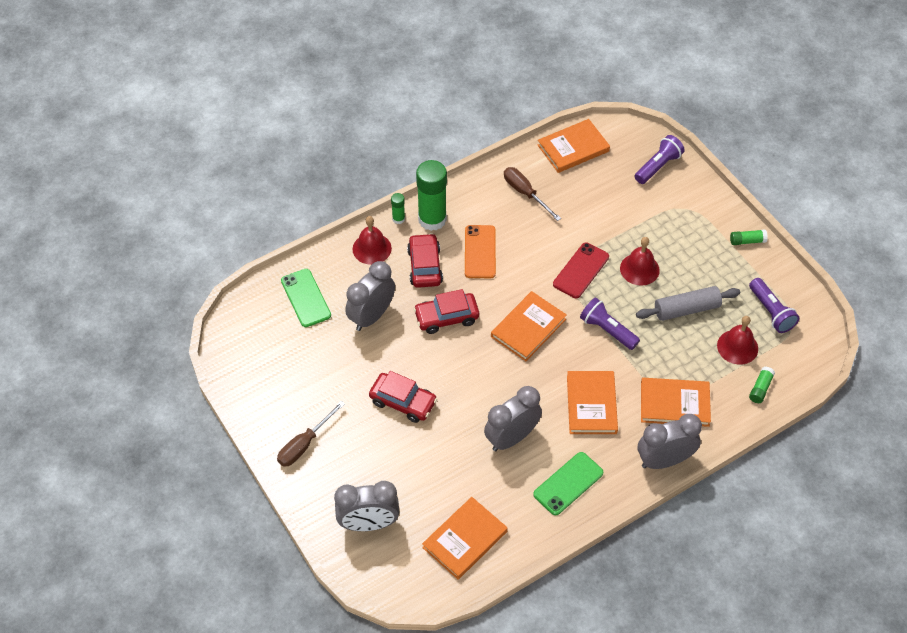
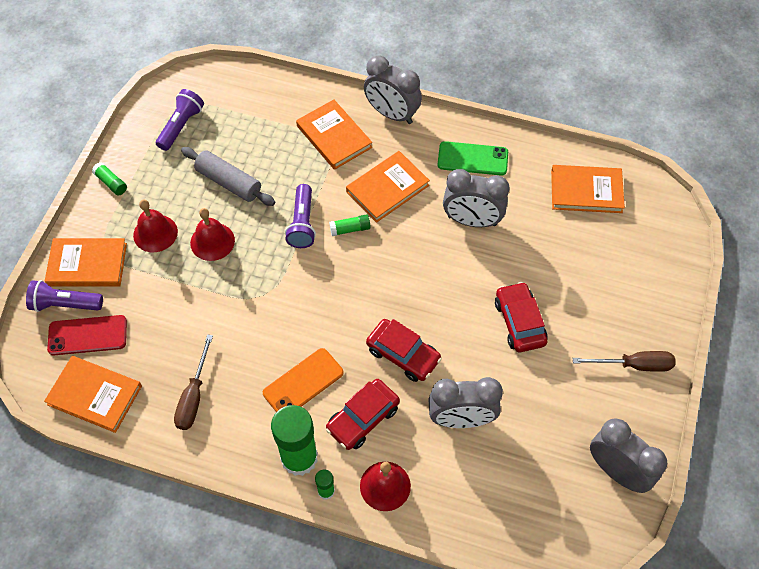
camera: 130 degrees left, 5 degrees up
green phone [281,269,331,327] -> none
grey clock [334,481,400,531] -> grey clock moved to [590,418,667,493]
orange book [491,291,567,361] -> orange book moved to [45,238,127,287]
red phone [553,242,609,298] -> red phone moved to [47,315,127,355]
red bell [717,316,758,365] -> red bell moved to [133,199,178,252]
green glue stick [749,366,775,403] -> green glue stick moved to [329,214,371,236]

